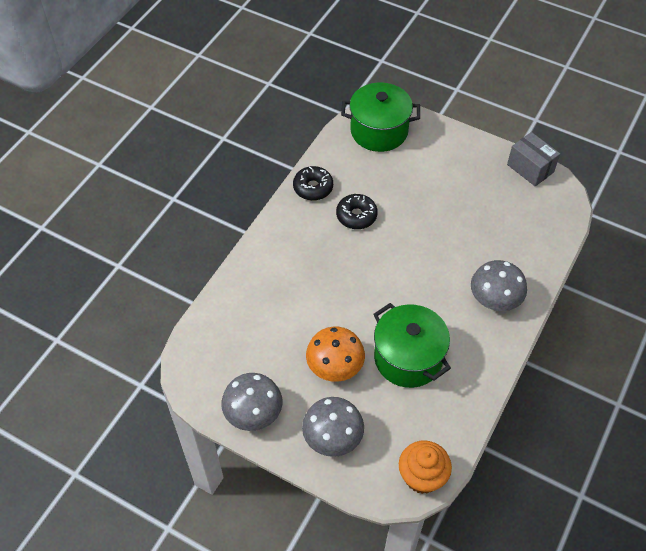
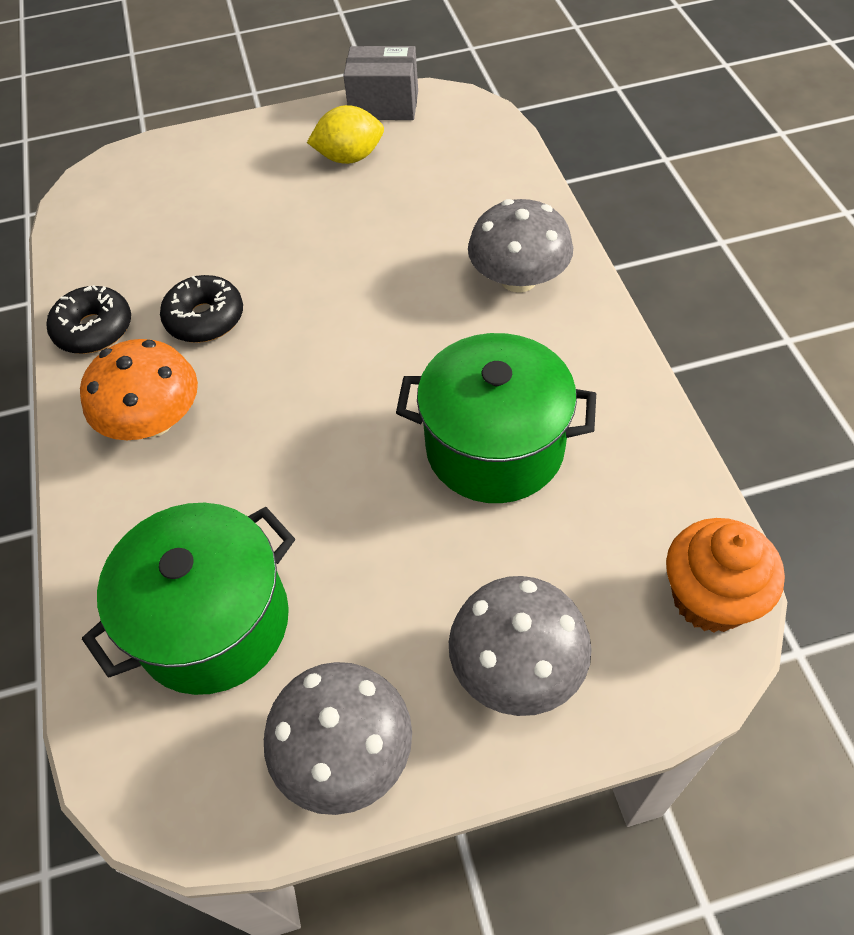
camera: 40 degrees left, 0 degrees up
orange mushroom [306,326,365,382] -> orange mushroom moved to [80,339,198,440]
green pot [341,83,420,152] -> green pot moved to [82,503,295,695]
none -> yellow lemon [307,105,384,164]

